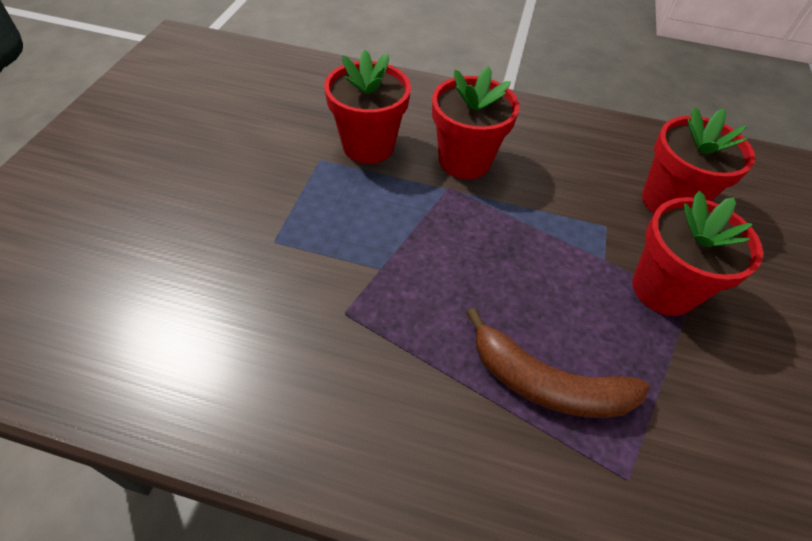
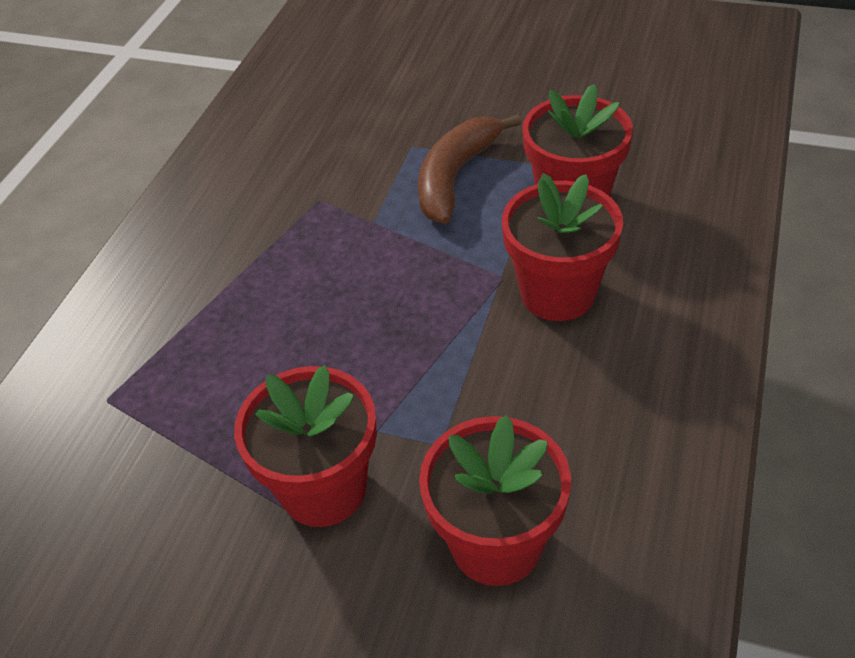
camera: 100 degrees right, 5 degrees down
brown banana [466,308,649,418] -> brown banana moved to [418,114,521,224]

